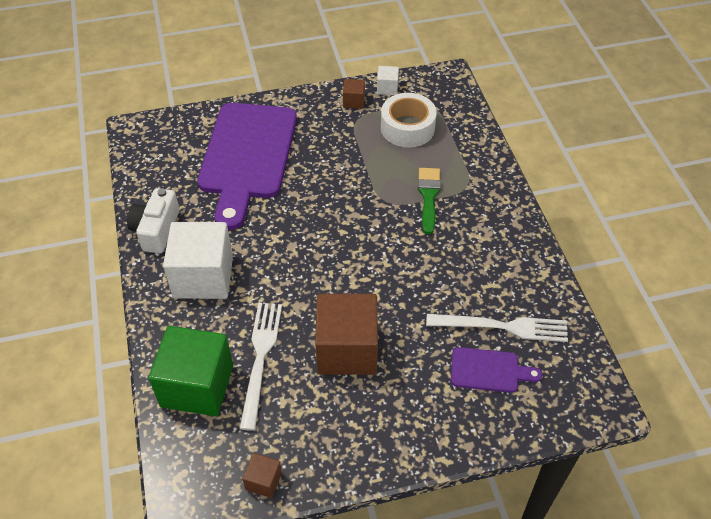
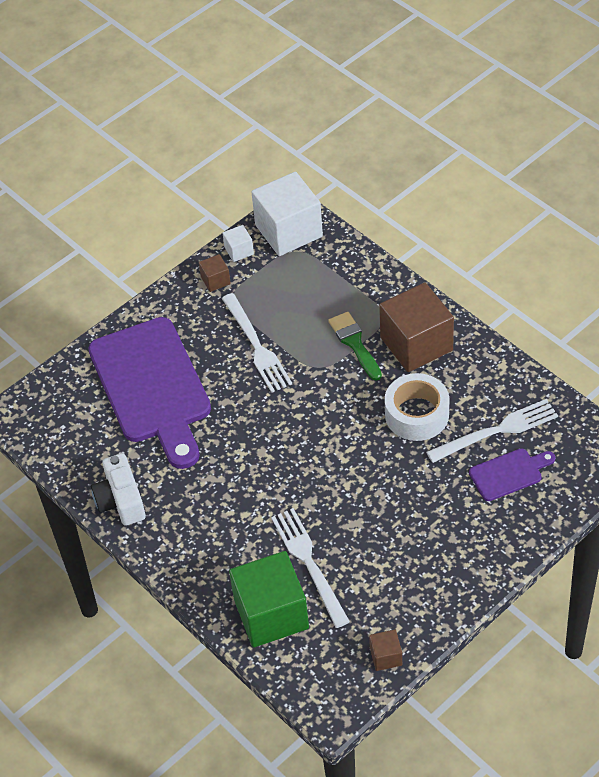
camera: 25 degrees left, 0 degrees up
white cube [163,222,233,299] -> white cube moved to [251,172,323,256]
brown cube [315,294,378,375] -> brown cube moved to [379,282,454,372]
white tape [381,93,437,148] -> white tape moved to [384,373,449,441]
none -> white fork [222,293,292,393]

